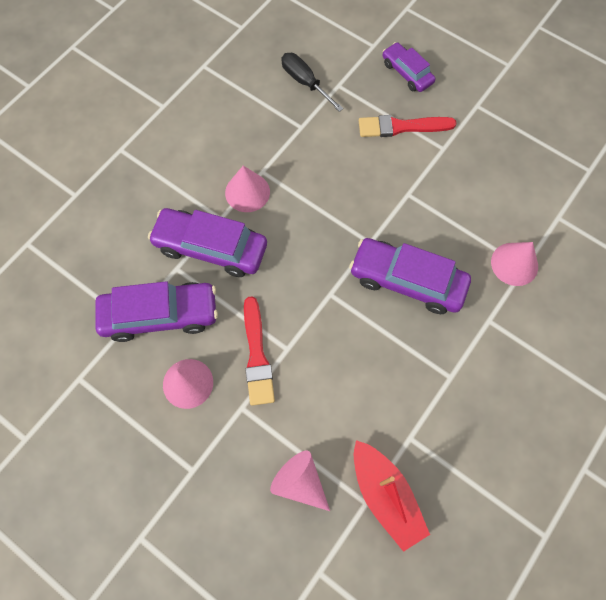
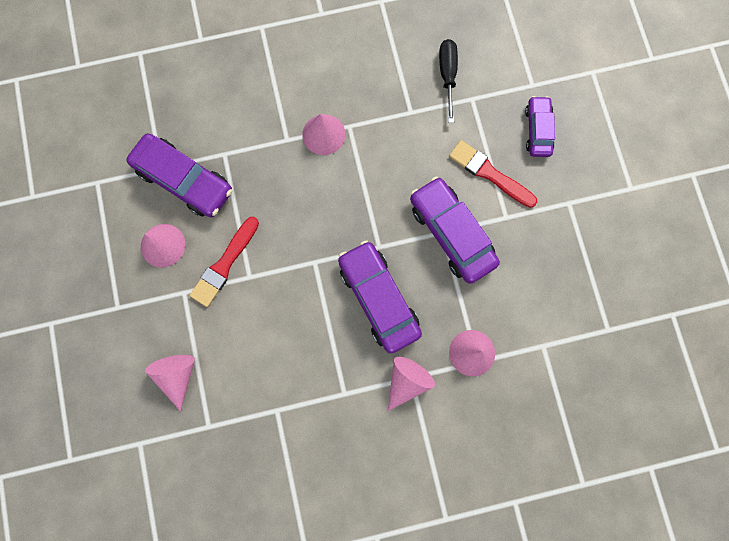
camera: 40 degrees right, 10 degrees up
purple car [148,208,267,277] -> purple car moved to [410,177,500,284]
red boat [354,440,430,552] -> none
none -> pink cone [388,356,435,411]

